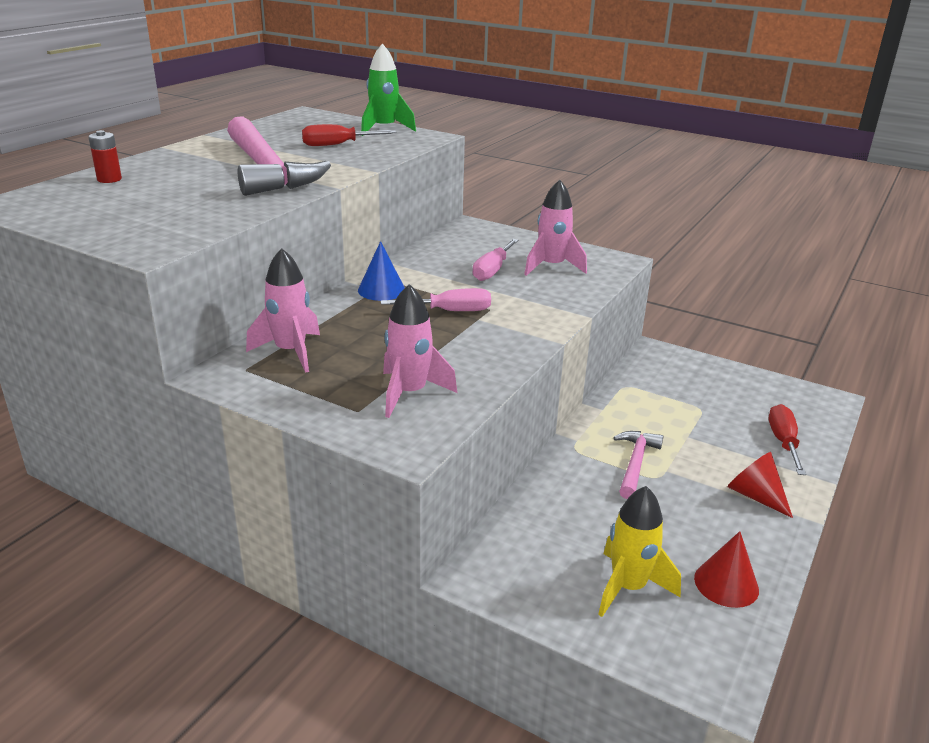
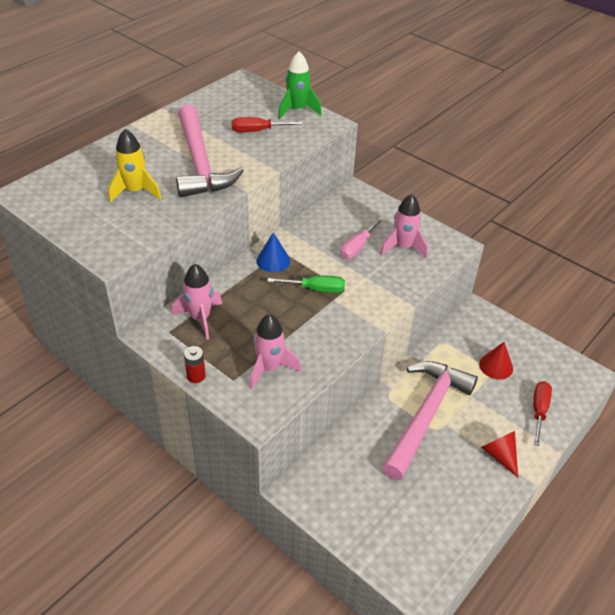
camera: 10 degrees right, 15 degrees up
red battery [88,130,122,183] -> red battery moved to [184,346,206,383]
pink screwdriver [381,288,491,311] -> green screwdriver [267,275,345,293]
yellow rocket [598,486,681,617] -> yellow rocket moved to [108,129,161,202]
pink hammer [613,431,664,499] -> pink hammer [382,361,478,480], size x2.07
red cone [694,531,759,608] -> red cone moved to [479,342,513,380]

